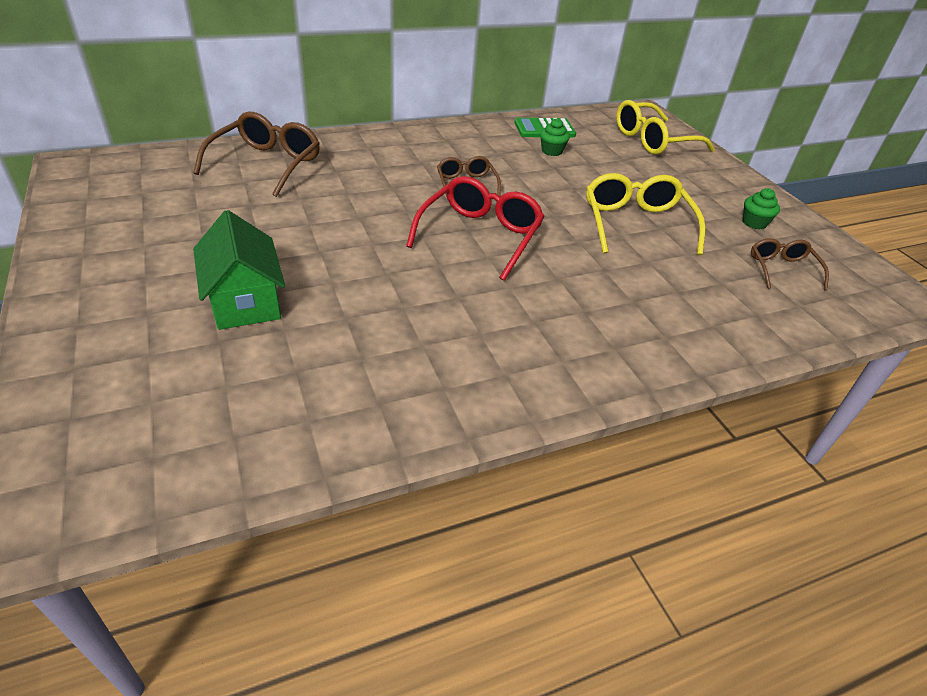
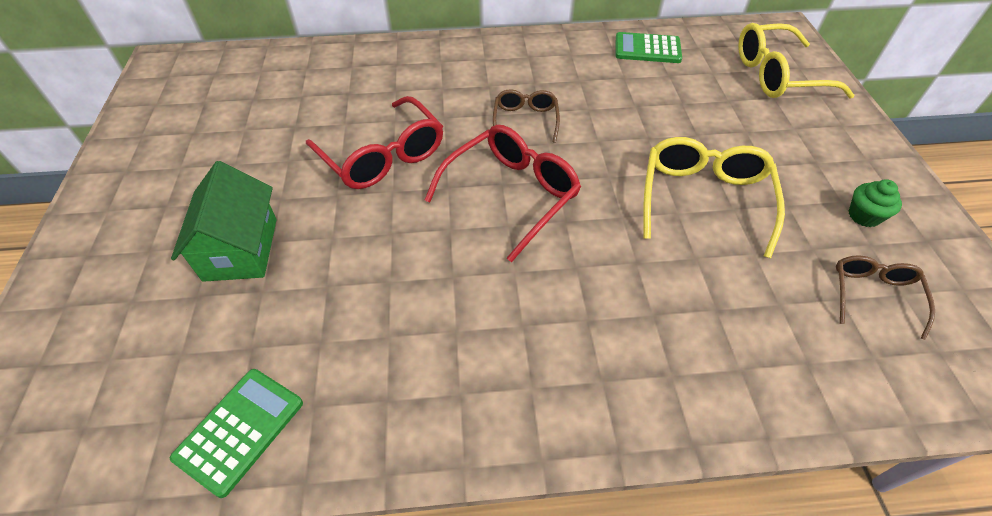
camera: 20 degrees right, 10 degrees up
brown glasses [193,111,320,197] -> none
green cupcake [540,118,570,156] -> none
none -> green calculator [170,369,303,498]
none -> red glasses [306,96,443,189]

